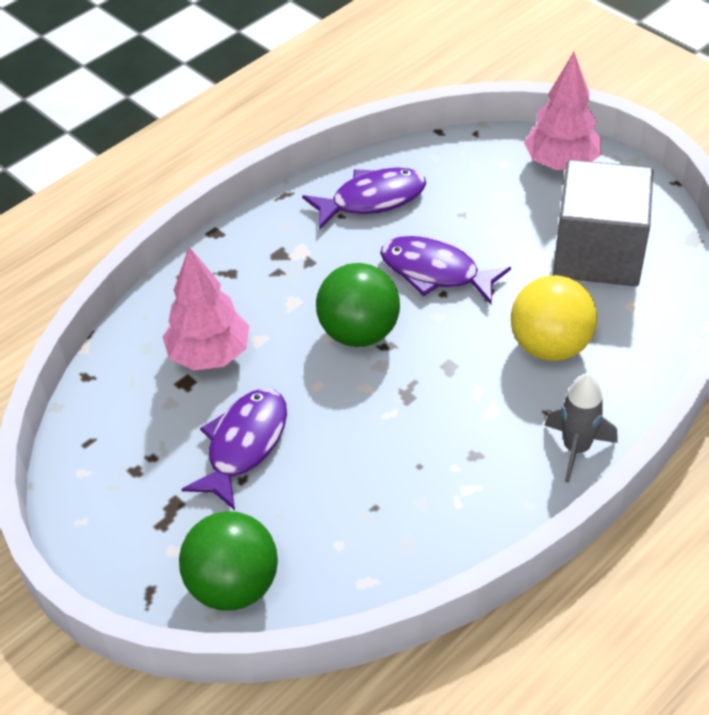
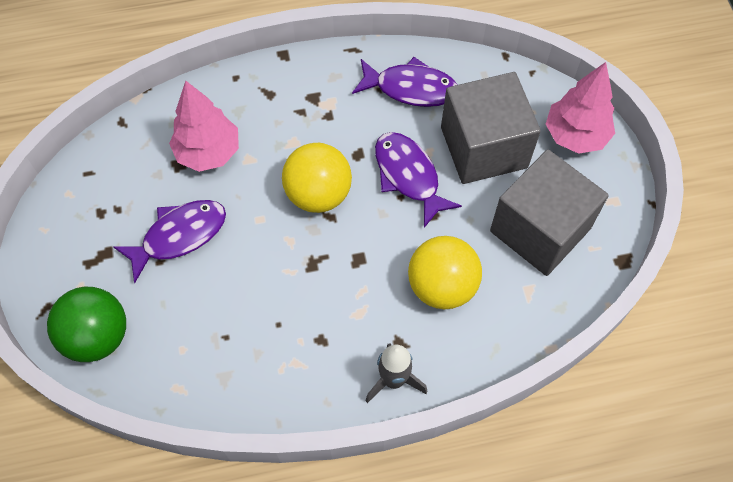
camera: 30 degrees right, 15 degrees up
green ball [316,263,400,347] -> yellow ball [282,143,352,213]
none -> grey cube [441,72,541,184]

